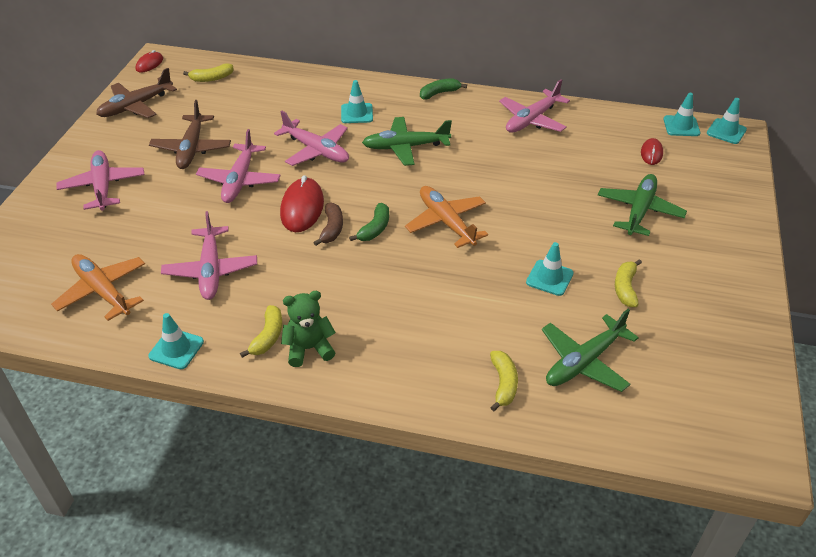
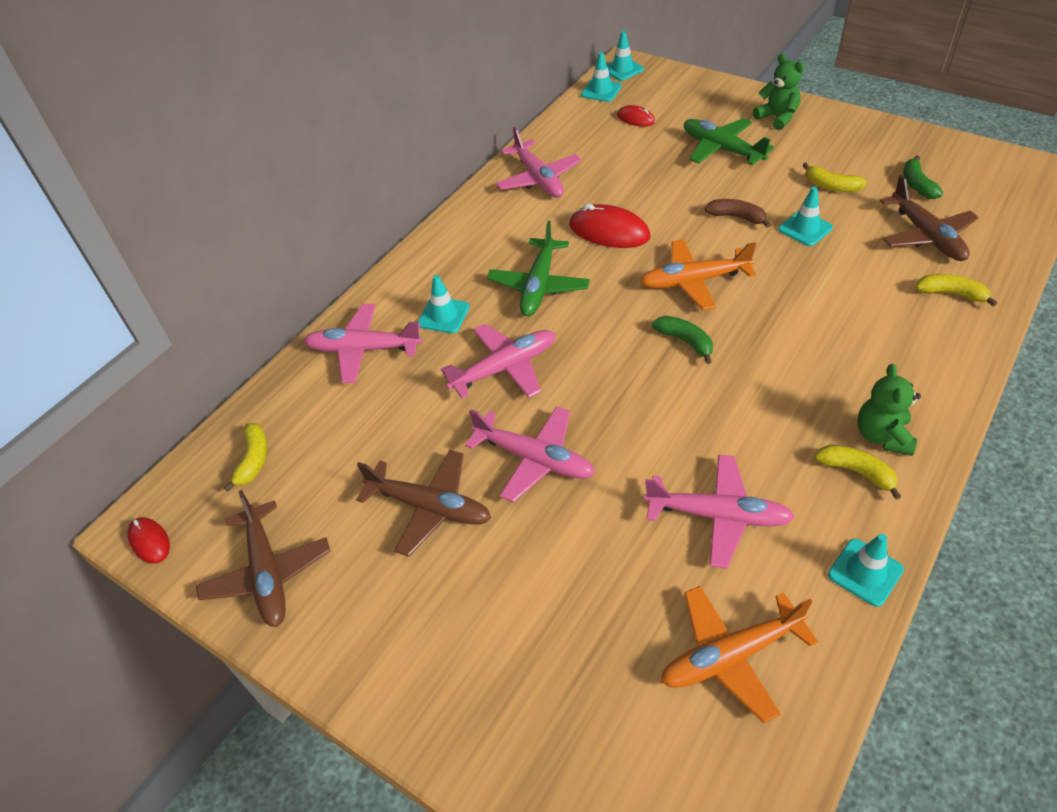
camera: 65 degrees left, 5 degrees up
pink plane [56,150,144,210] -> pink plane moved to [304,304,422,383]
red mouse [280,175,324,232] -> red mouse moved to [569,204,651,248]
brown banana [313,202,343,246] -> brown banana moved to [705,199,771,228]
green banana [420,78,467,99] -> green banana moved to [903,156,943,199]
green plane [542,309,639,392] -> brown plane [880,175,979,261]
none -> green teddy bear [753,54,804,130]

